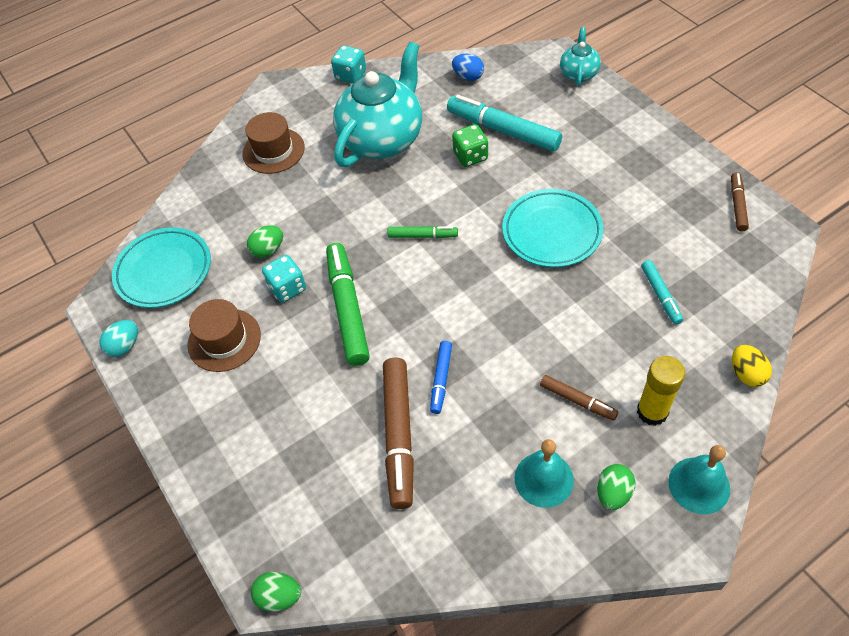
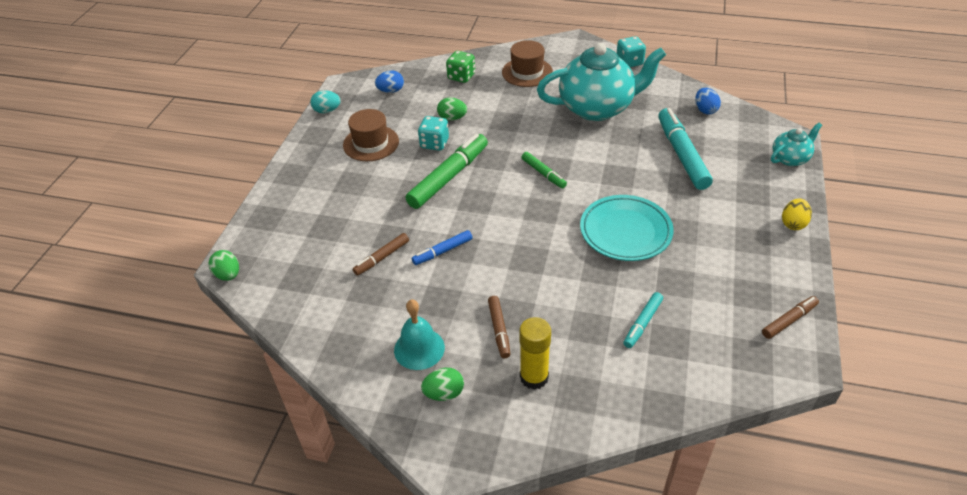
camera: 45 degrees right, 10 degrees down
turquoise plate [112,227,211,308] -> blue egg [375,70,404,93]
brown marker [383,358,414,509] -> brown marker [353,233,409,276], size x0.52
green dice [452,124,488,167] -> green dice moved to [446,51,475,83]
turquoise bell [668,445,730,514] -> none
yellow egg [732,345,772,387] -> yellow egg moved to [782,199,812,230]

